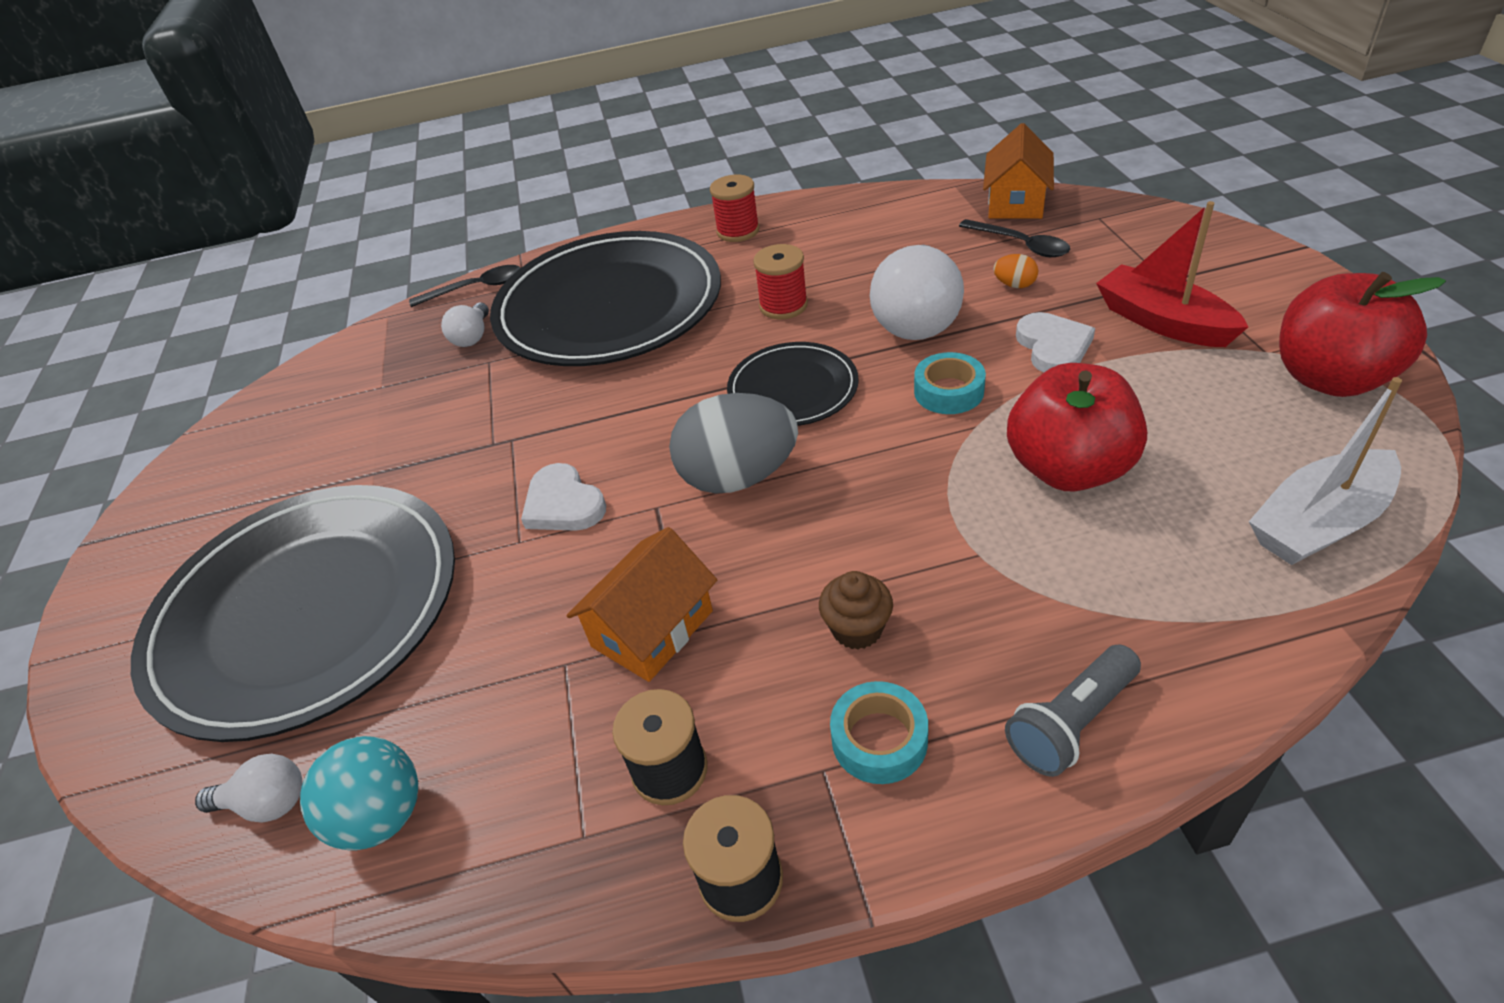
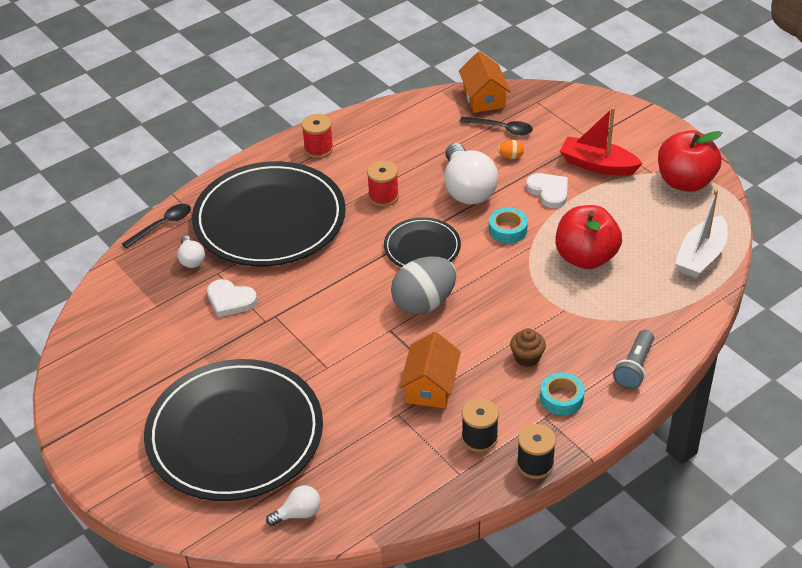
camera: 30 degrees left, 0 degrees up
turquoise ball [300,736,418,850] -> none
white heart [521,463,606,531] -> white heart moved to [207,279,257,317]

